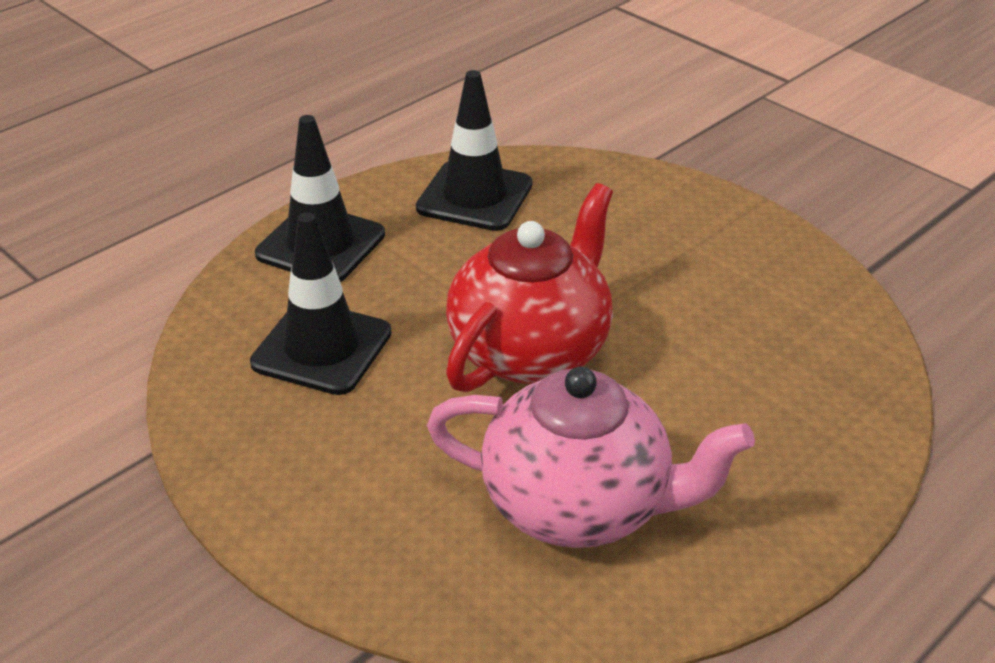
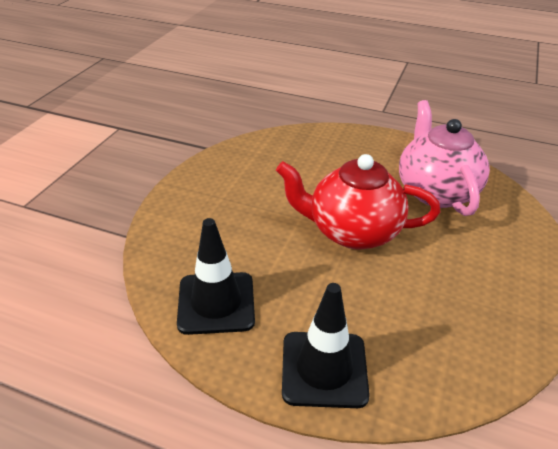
camera: 115 degrees left, 0 degrees up
black traffic cone [250,212,392,395] -> none

